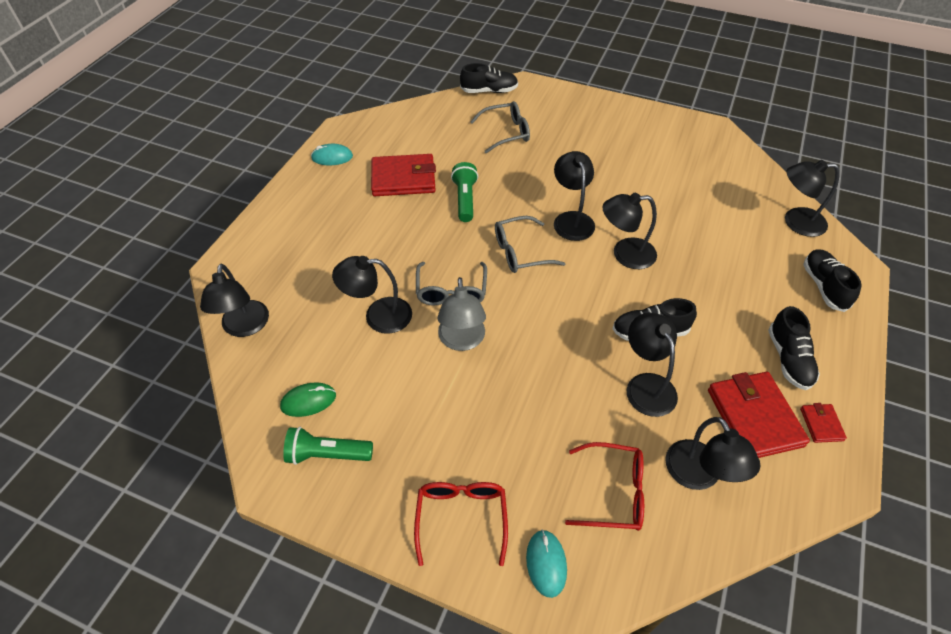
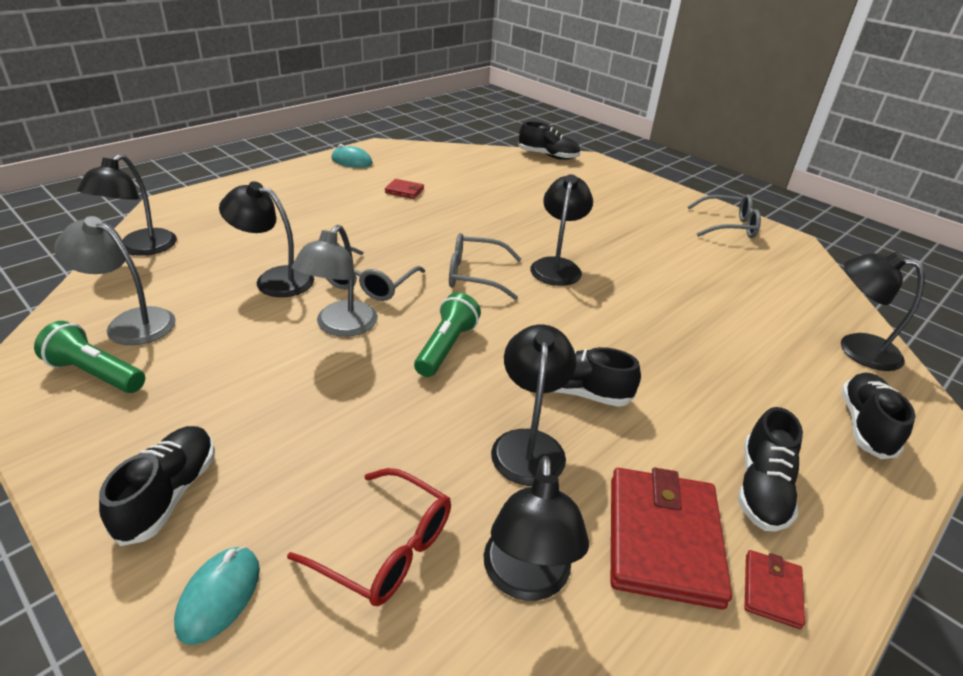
camera: 20 degrees right, 15 degrees down
green mouse [280,382,336,417] -> grey lamp [54,216,176,345]
red wallet [371,154,436,196] -> red wallet [385,179,424,199], size x0.47
red glasses [414,482,508,566] -> black shoe [99,426,215,546]
green flashlight [451,162,478,222] -> green flashlight moved to [414,292,481,377]
grey glasses [470,101,530,153] -> grey glasses moved to [687,194,761,238]
black lamp [602,193,657,269] -> none

